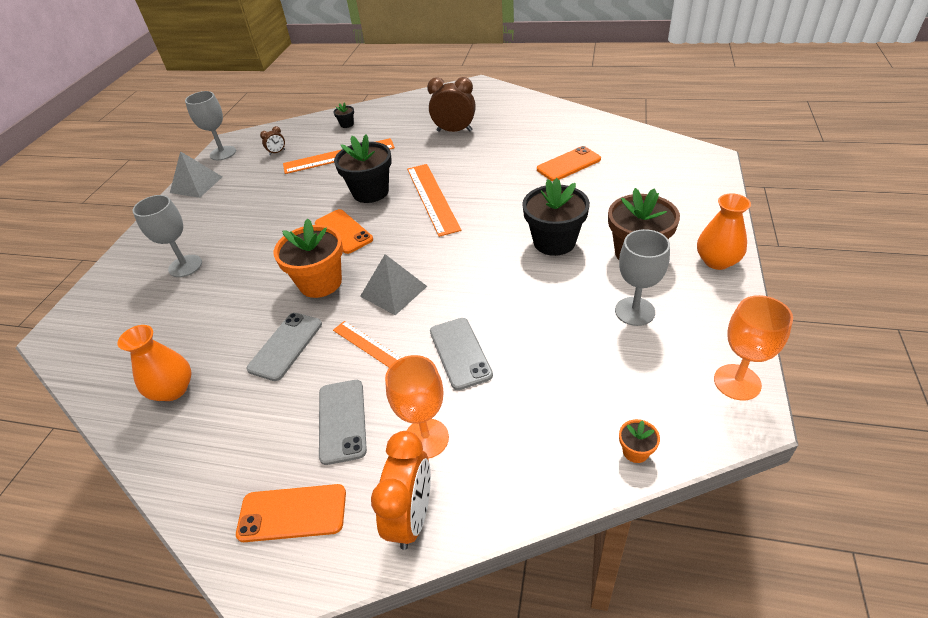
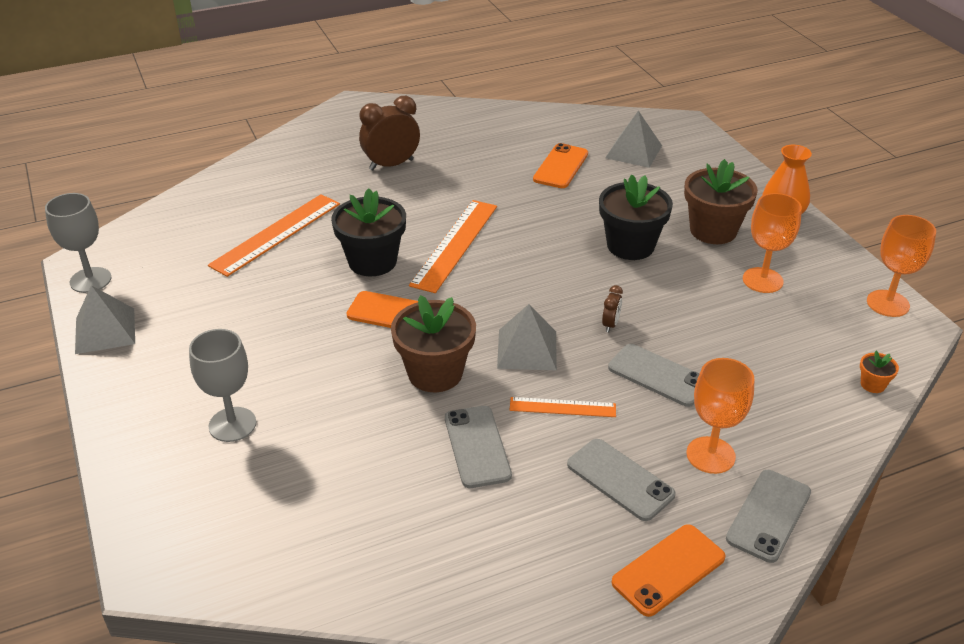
camera: 40 degrees left, 5 degrees down
orange vase [118,325,192,401] -> none
brown clock [260,126,285,156] -> brown clock moved to [602,285,623,332]
orange flower pot [273,219,343,298] -> brown flower pot [391,295,476,392]
black flower pot [334,102,354,128] -> none
orange clock [371,431,431,550] -> grey phone [726,470,811,563]
orange ruler [407,164,461,237] -> orange ruler turned 75 degrees clockwise [409,200,497,293]
grey goblet [615,229,670,326] -> orange goblet [743,193,802,293]
none -> grey pyramid [605,110,662,168]

